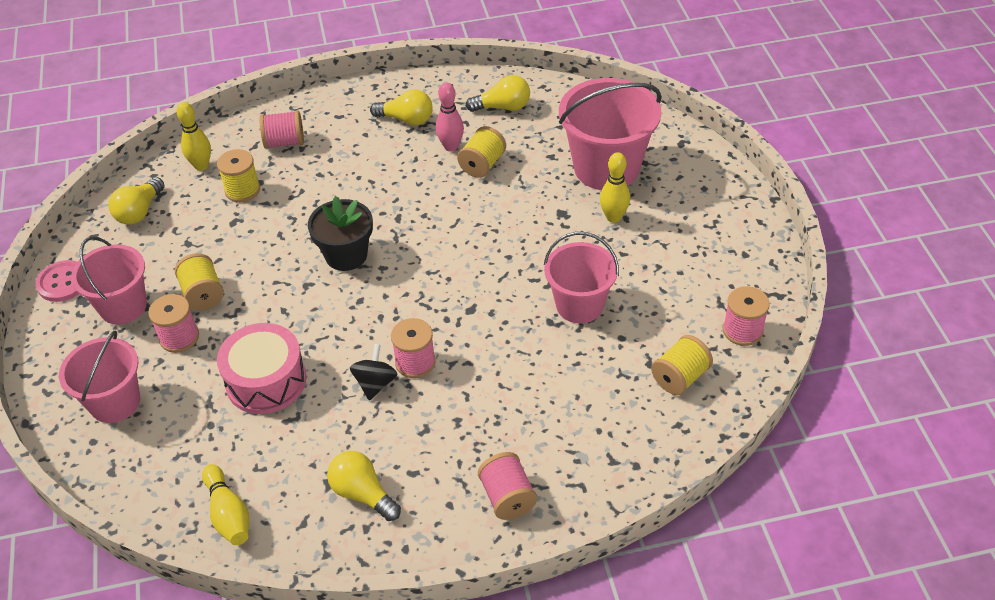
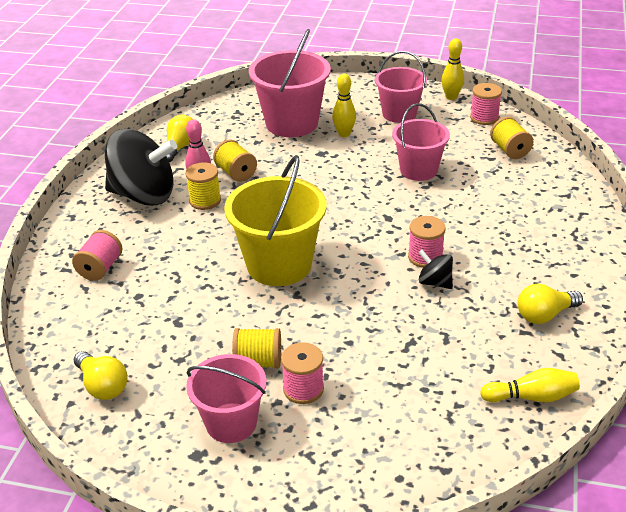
camera: 65 degrees left, 10 degrees down
pink button [35,260,79,302] -> none
pink bucket [59,331,140,423] -> pink bucket moved to [375,51,427,123]
yellow bowling pin [177,102,211,171] -> yellow bowling pin moved to [441,38,464,100]
yellow spool [217,149,260,202] -> yellow spool moved to [185,162,221,210]
pink drum [217,323,306,414] -> none
black flower pot [308,196,373,271] -> yellow bucket [224,155,326,286]
yellow light bulb [370,89,433,126] -> black spinning top [105,129,177,206]
pink spool [478,452,537,520] -> none

